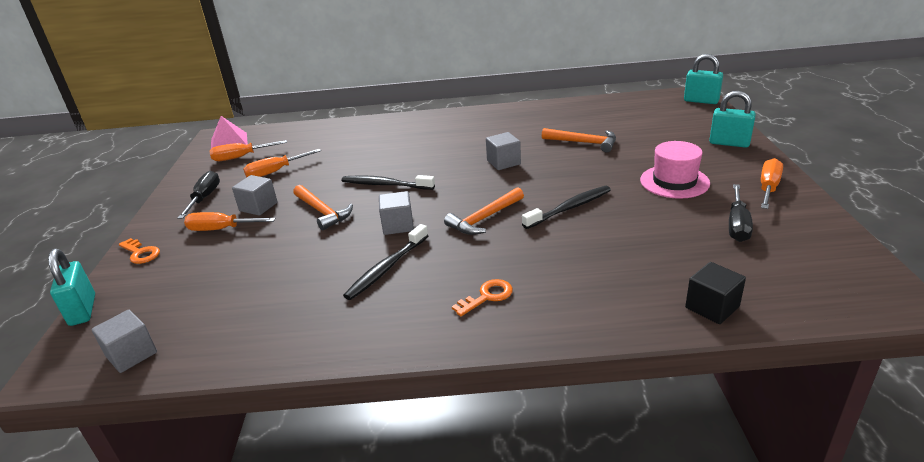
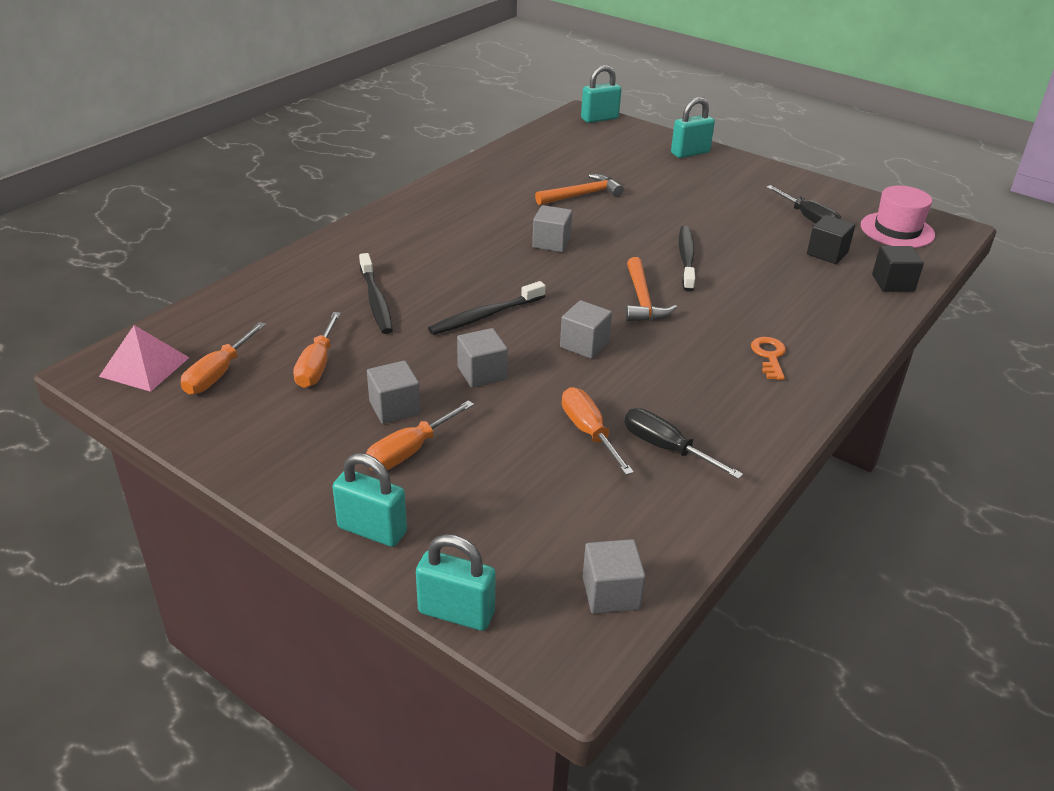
camera: 55 degrees left, 5 degrees up
orange key [119,238,160,264] -> turquoise padlock [332,453,407,547]
black screwdriver [177,171,220,219] -> black screwdriver moved to [624,408,743,479]
orange hammer [293,185,353,230] -> grey cube [457,328,508,388]
black toothbrush [343,224,428,300] -> black toothbrush moved to [359,253,393,334]
pink hat [640,141,710,199] -> pink hat moved to [861,186,935,248]
orange screwdriver [761,158,783,209] -> orange screwdriver moved to [562,387,634,475]
none -> black cube [807,215,855,264]

